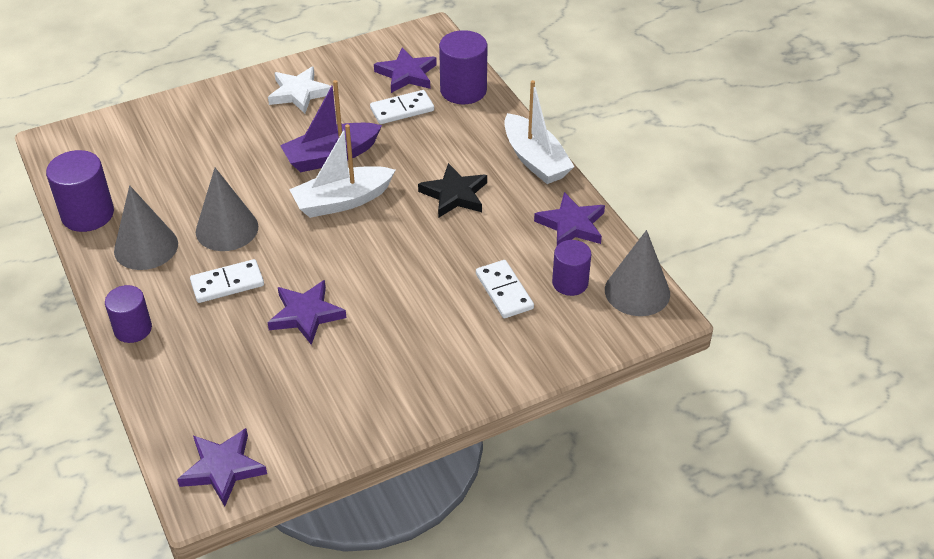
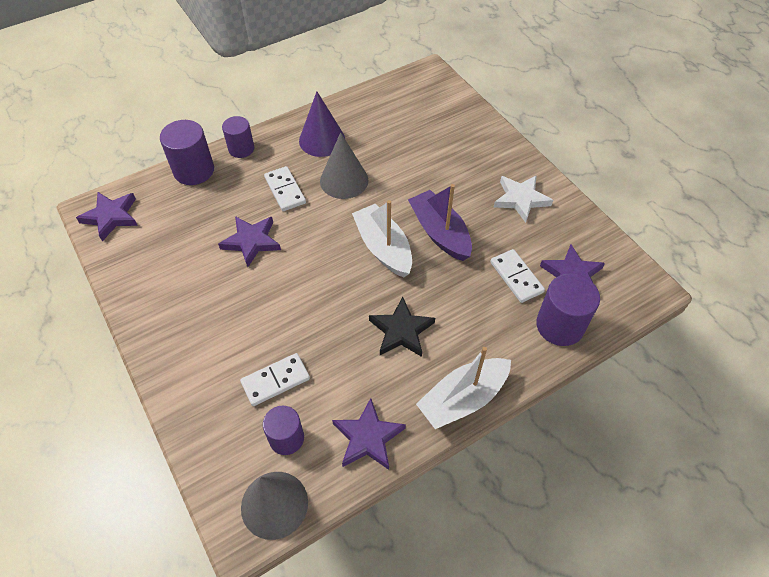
camera: 85 degrees right, 10 degrees up
purple cylinder [46,150,114,232] -> purple cylinder moved to [160,120,214,185]
grey cone [114,185,178,270] -> purple cone [299,92,345,157]

